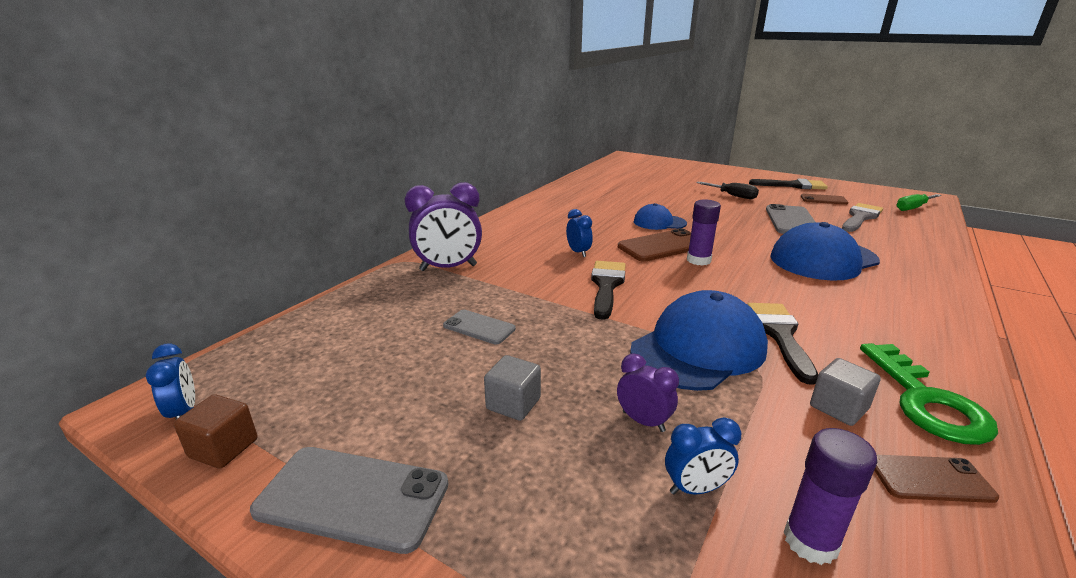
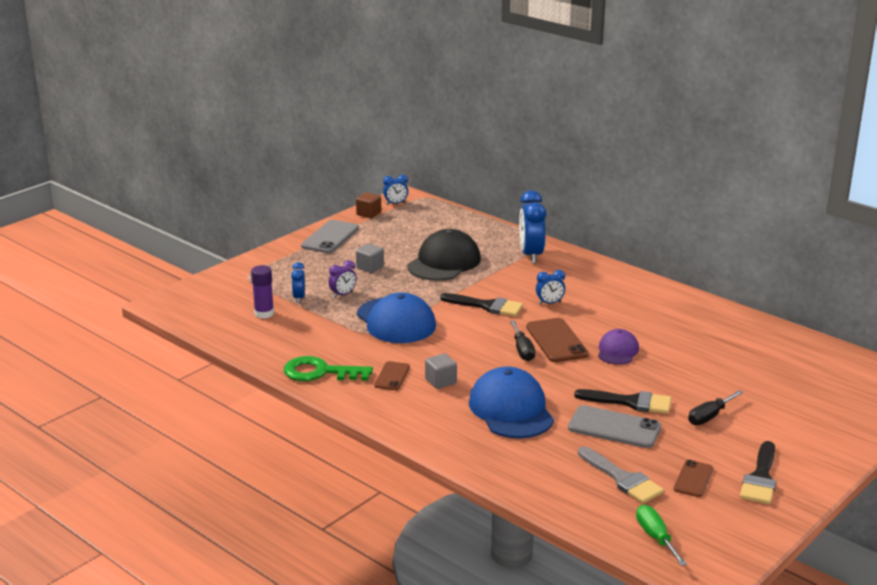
camera: 100 degrees right, 0 degrees up
purple clock [405,182,482,271] -> blue clock [519,190,546,263]
grey phone [443,310,516,344] -> black cap [407,229,481,281]
blue cap [634,203,687,230] -> purple cap [598,329,639,365]
purple glue stick [687,199,721,266] -> black screwdriver [510,321,535,361]
black brush [747,303,818,385] -> black brush moved to [574,389,671,414]
grey cube [810,358,881,426] -> grey cube moved to [425,353,457,389]
brown phone [874,455,999,503] -> brown phone moved to [374,361,410,390]

